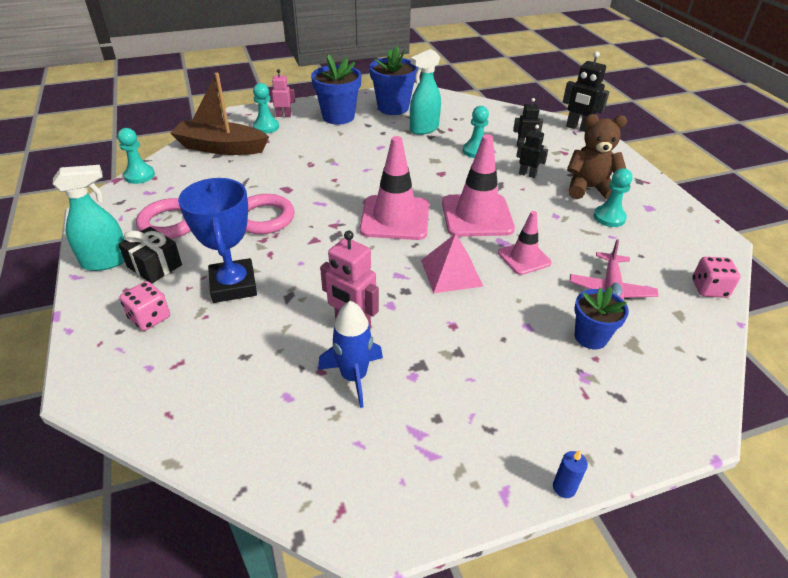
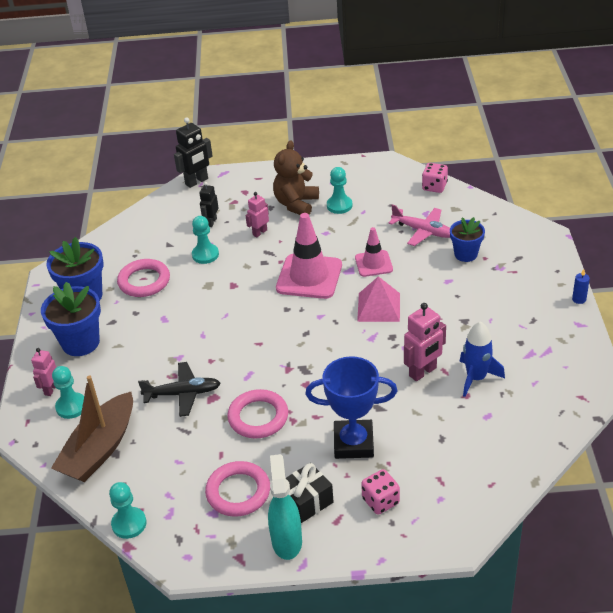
camera: 70 degrees left, 0 degrees up
pink traffic cone [360,136,429,240] -> none
turquoise spray bottle [410,49,441,135] -> pink ring [117,259,170,297]
black robot [516,125,548,178] -> pink robot [246,192,269,237]
none -> black plane [138,362,221,417]

